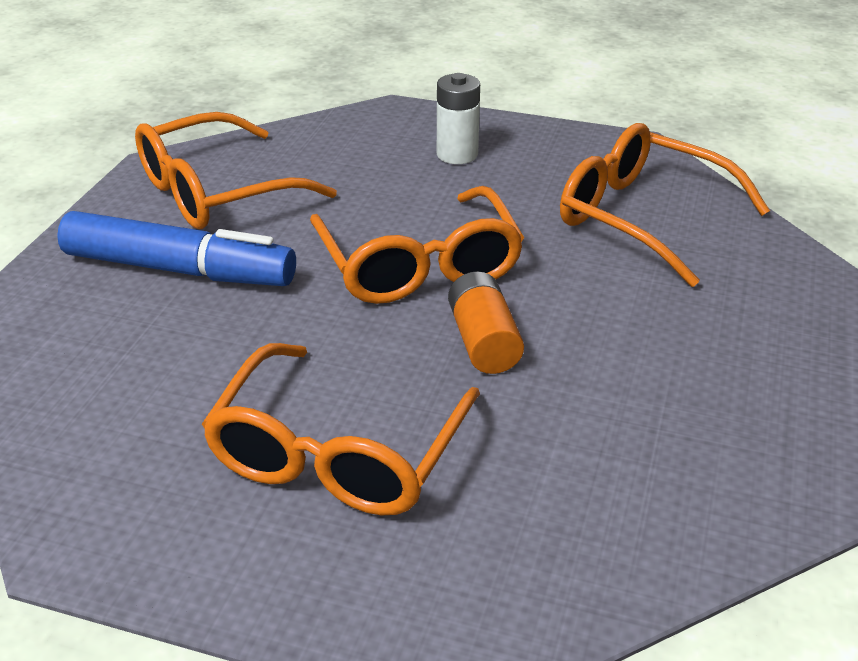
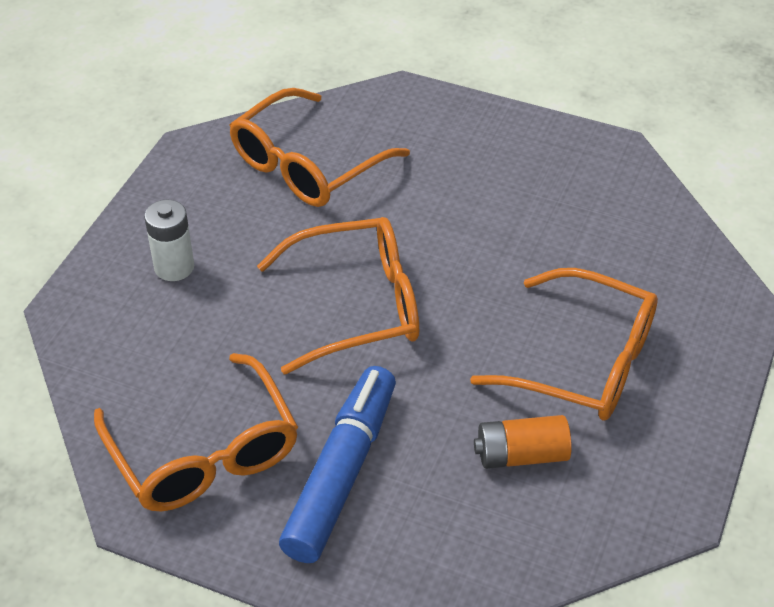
camera: 85 degrees left, 10 degrees up
orange battery [448,271,524,374] -> orange battery moved to [474,415,572,469]

